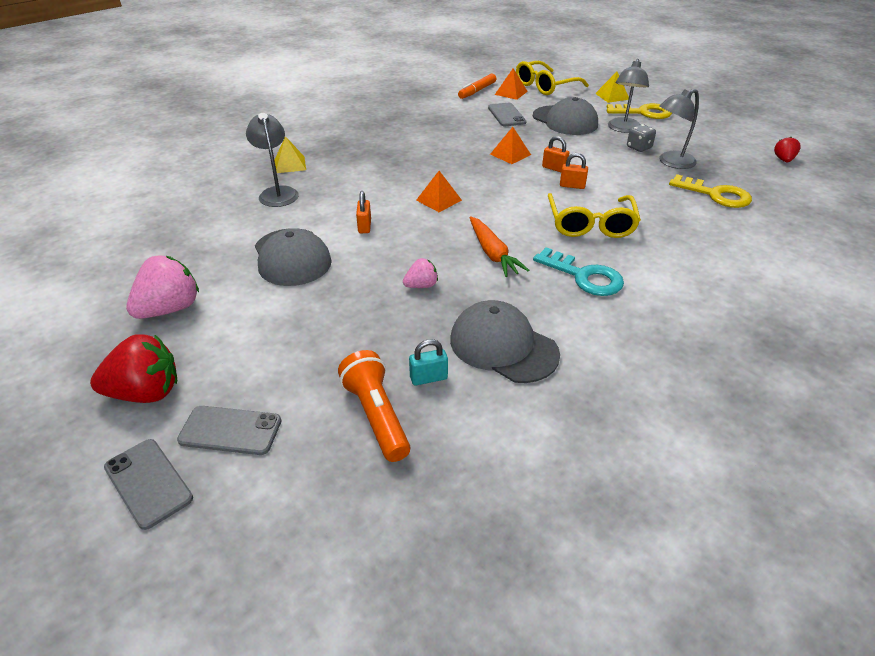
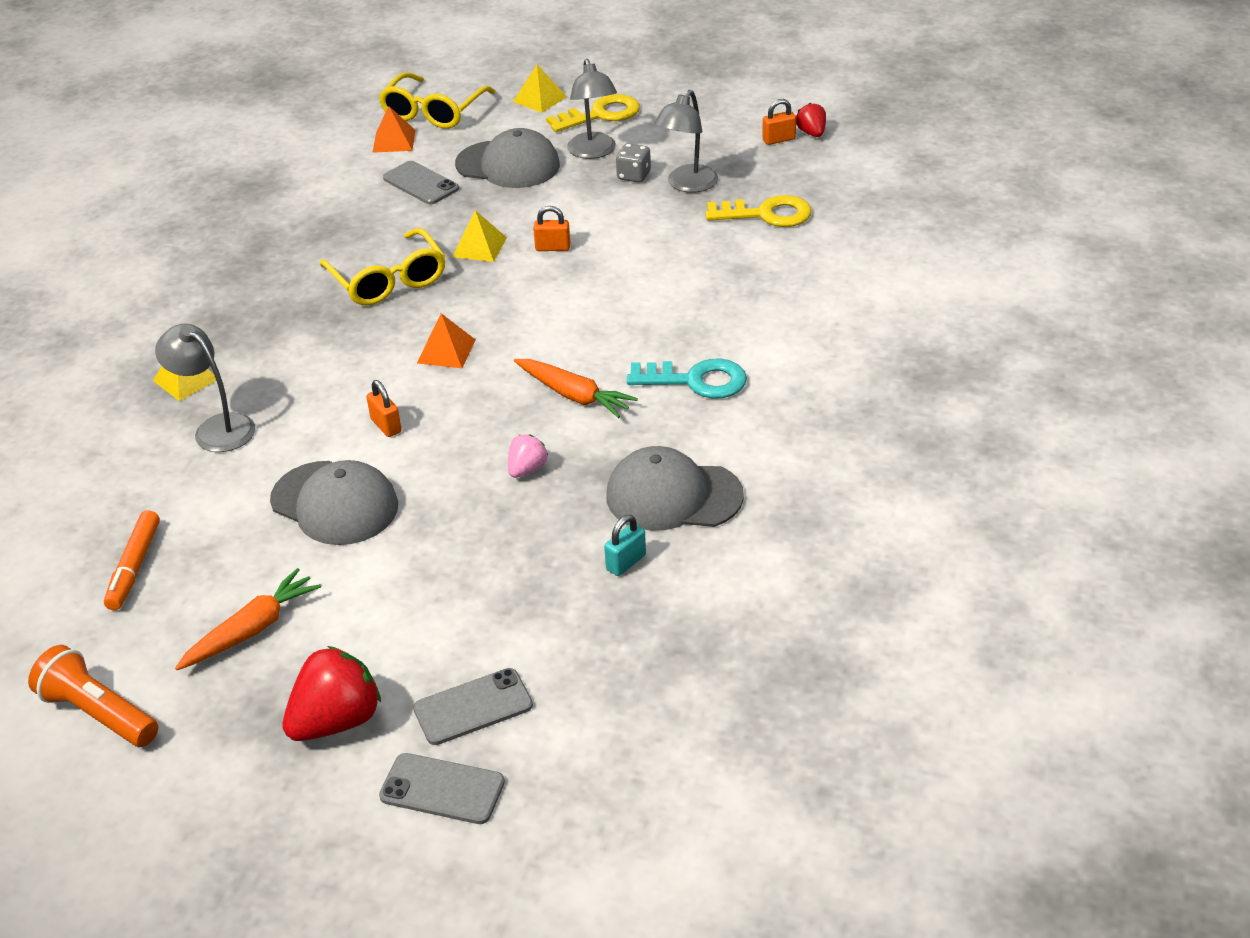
camera: 30 degrees left, 0 degrees up
pink strawberry [126,255,199,319] -> orange carrot [175,568,321,670]
orange flashlight [338,350,410,462] -> orange flashlight moved to [28,645,158,747]
orange marker [458,74,496,99] -> orange marker moved to [104,510,160,610]
orange pyramid [490,127,531,164] -> yellow pyramid [452,210,507,262]
yellow glasses [548,193,641,238] -> yellow glasses moved to [320,228,445,306]
orange padlock [560,153,588,189] -> orange padlock moved to [762,99,796,145]

